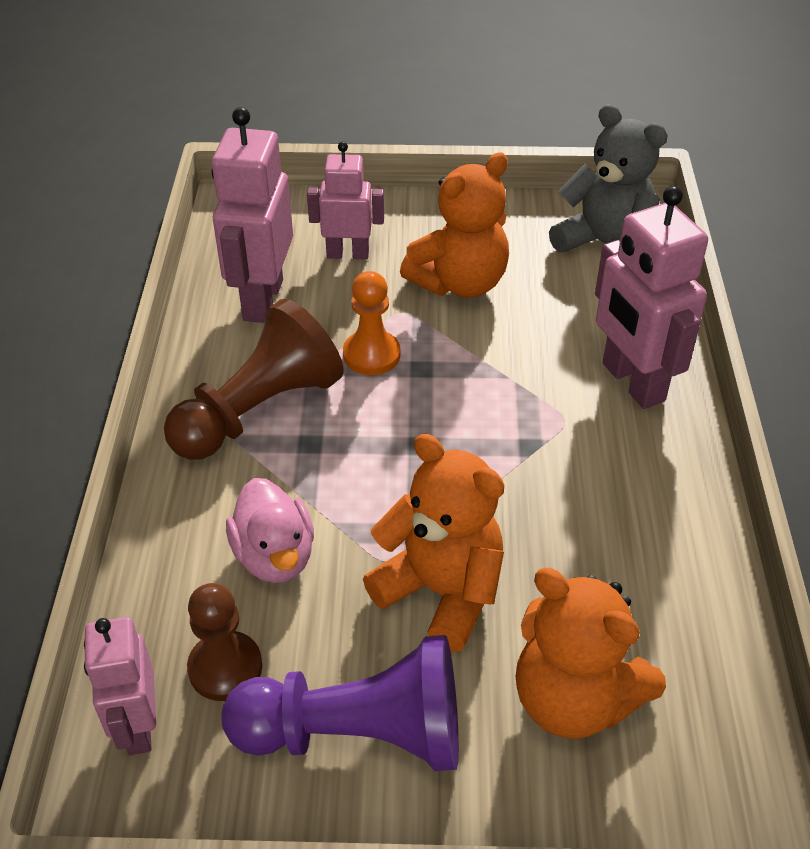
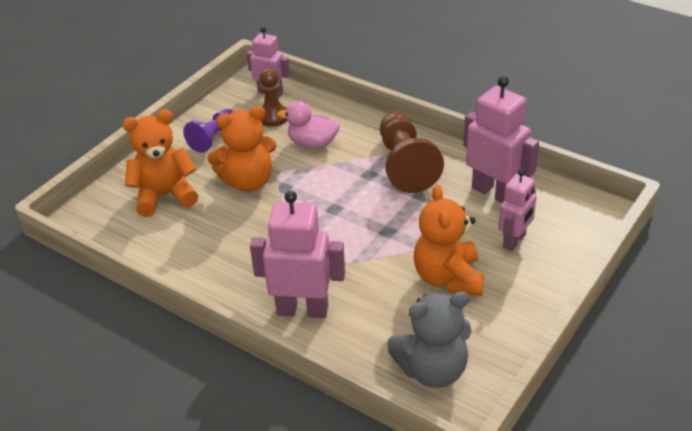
camera: 125 degrees right, 5 degrees down
purple pawn [221,635,459,771] -> purple pawn [183,109,234,153], size x0.61
orange pawn [343,271,400,375] -> none

